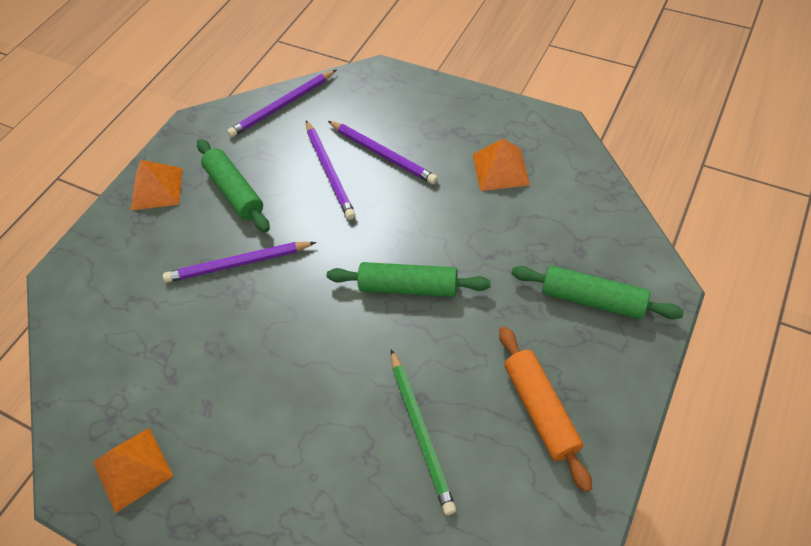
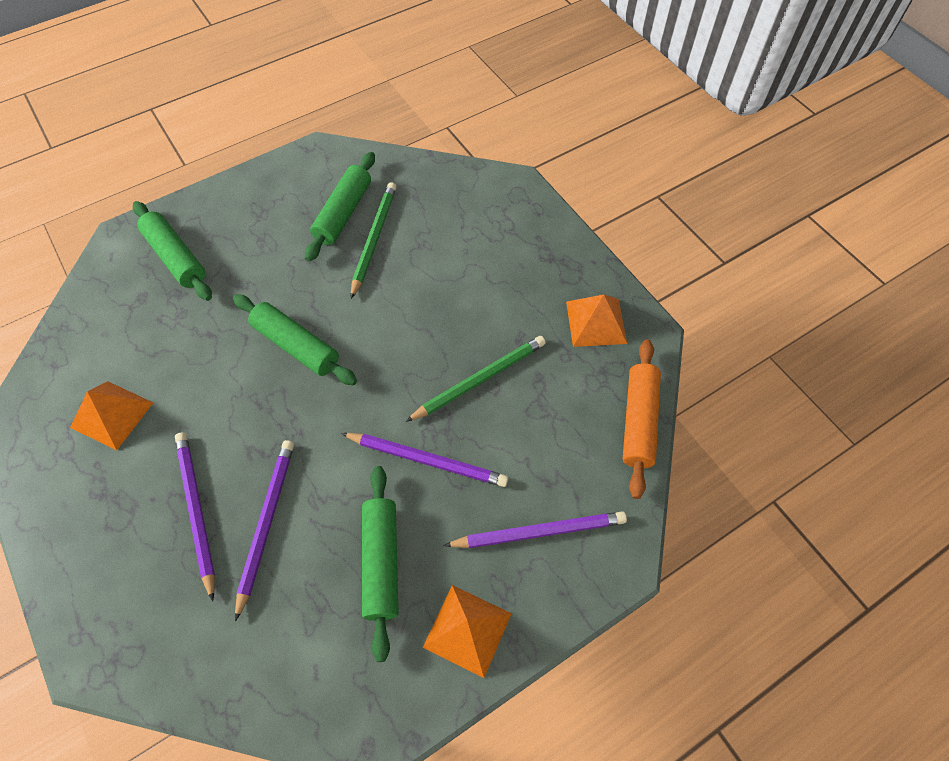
camera: 155 degrees left, 5 degrees up
purple pencil [227,70,336,137] -> purple pencil moved to [443,511,627,548]
orange rolling pin [499,326,592,492] -> orange rolling pin moved to [623,339,661,499]
none -> green rolling pin [305,152,375,262]
none -> green pencil [405,336,546,422]

